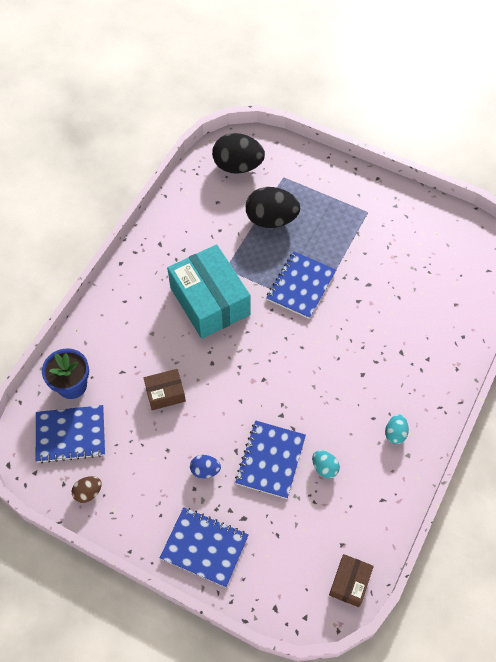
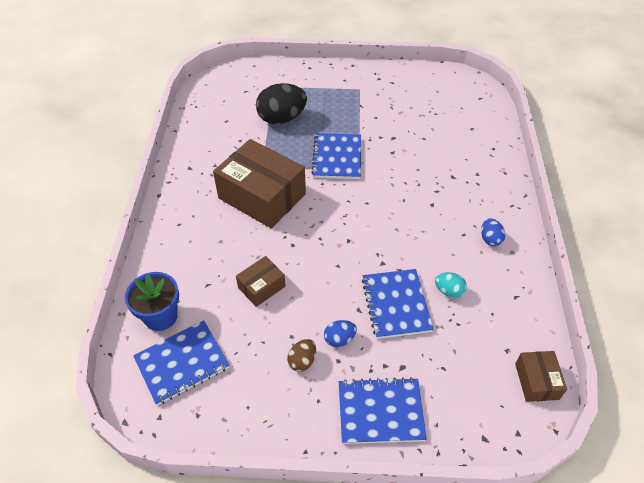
camera: 25 degrees left, 10 degrees down
brown egg [72,476,102,503] -> brown egg moved to [287,339,316,372]
turquoise box [167,244,251,339] -> brown box [213,139,306,228]
black egg [212,133,265,174] -> none
turquoise egg [385,414,409,444] -> blue egg [481,218,505,246]

